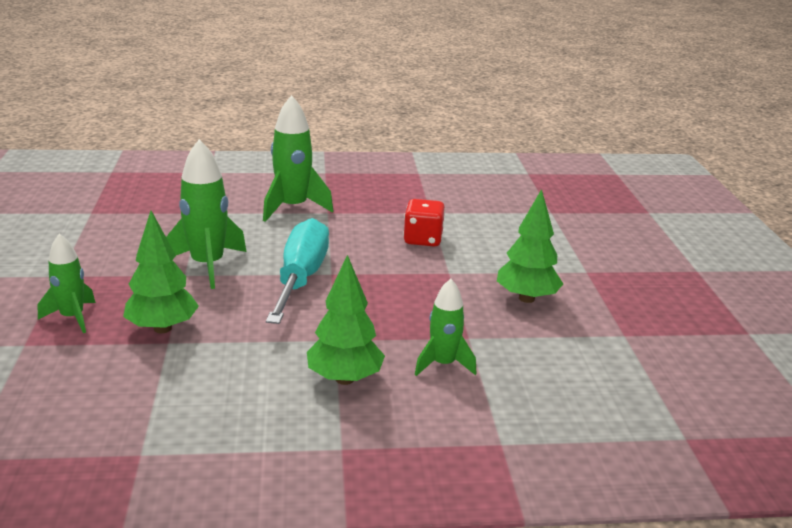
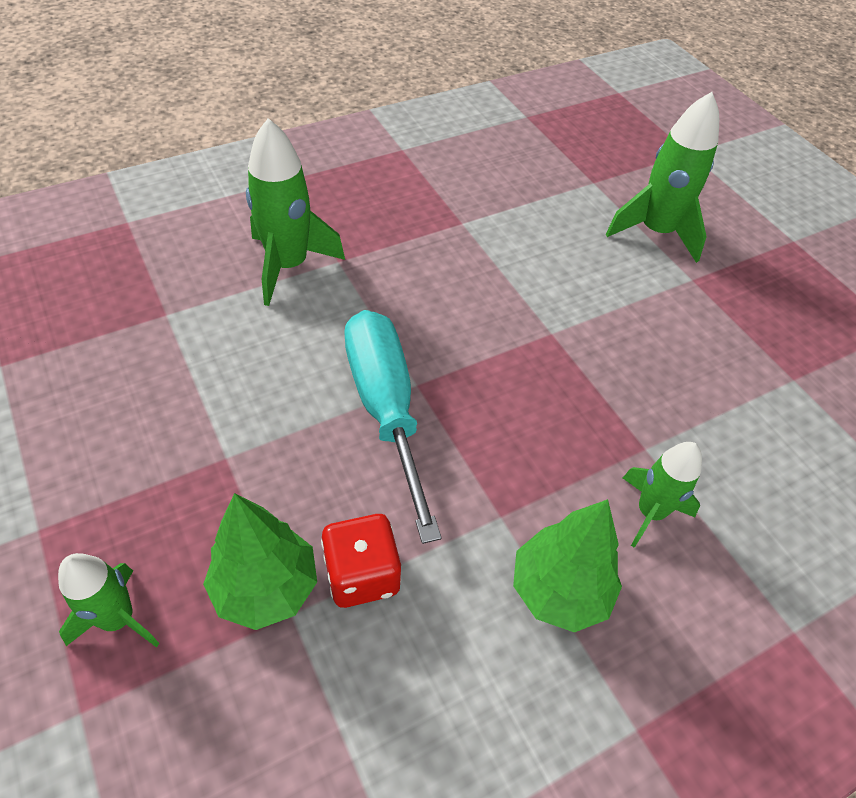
camera: 25 degrees left, 25 degrees up
green rocket [166,139,247,289] -> green rocket moved to [606,92,719,263]
red dice [403,199,445,247] -> red dice moved to [321,514,401,608]
green tree [497,189,563,303] -> none

